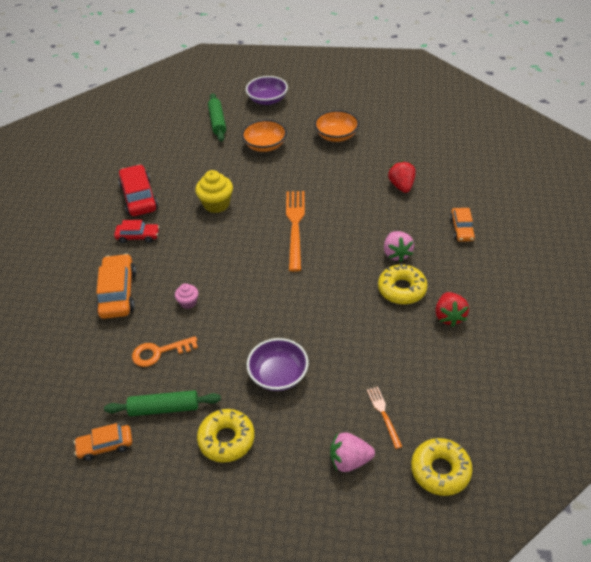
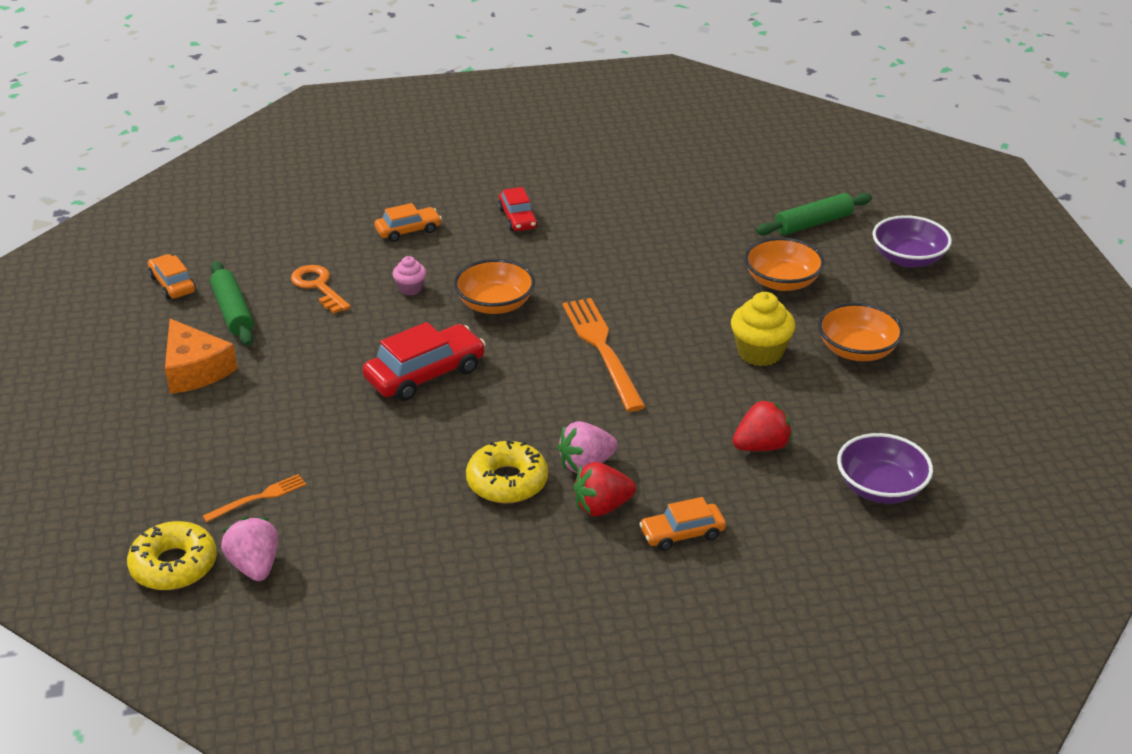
camera: 70 degrees right, 10 degrees down
orange car [96,254,136,319] -> orange car [374,203,442,242], size x0.60
red car [118,164,158,216] -> red car moved to [363,322,486,401]
yellow cupcake [195,170,233,213] -> yellow cupcake moved to [731,292,795,366]
yellow donut [197,409,254,463] -> orange cheese [165,319,238,394]
purple bowl [247,338,309,391] -> purple bowl moved to [837,433,933,504]
orange fork [286,191,305,272] -> orange fork turned 90 degrees counterclockwise [562,298,646,412]
pink strawberry [330,432,375,472] -> pink strawberry moved to [221,517,278,581]
red strawberry [435,292,469,327] -> red strawberry moved to [574,462,636,517]
none -> orange bowl [454,259,535,314]

